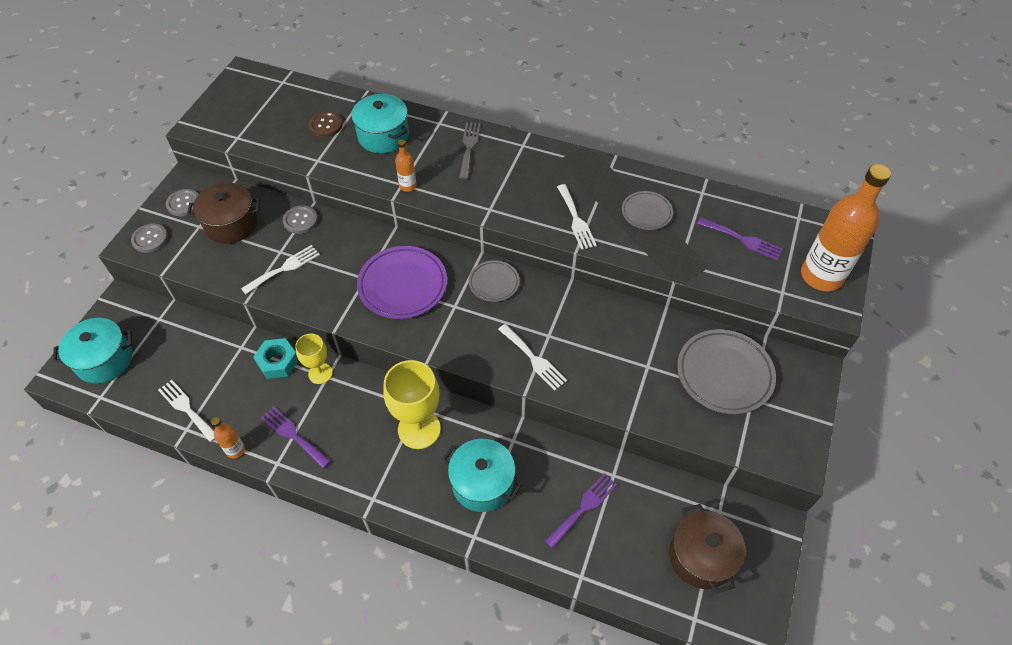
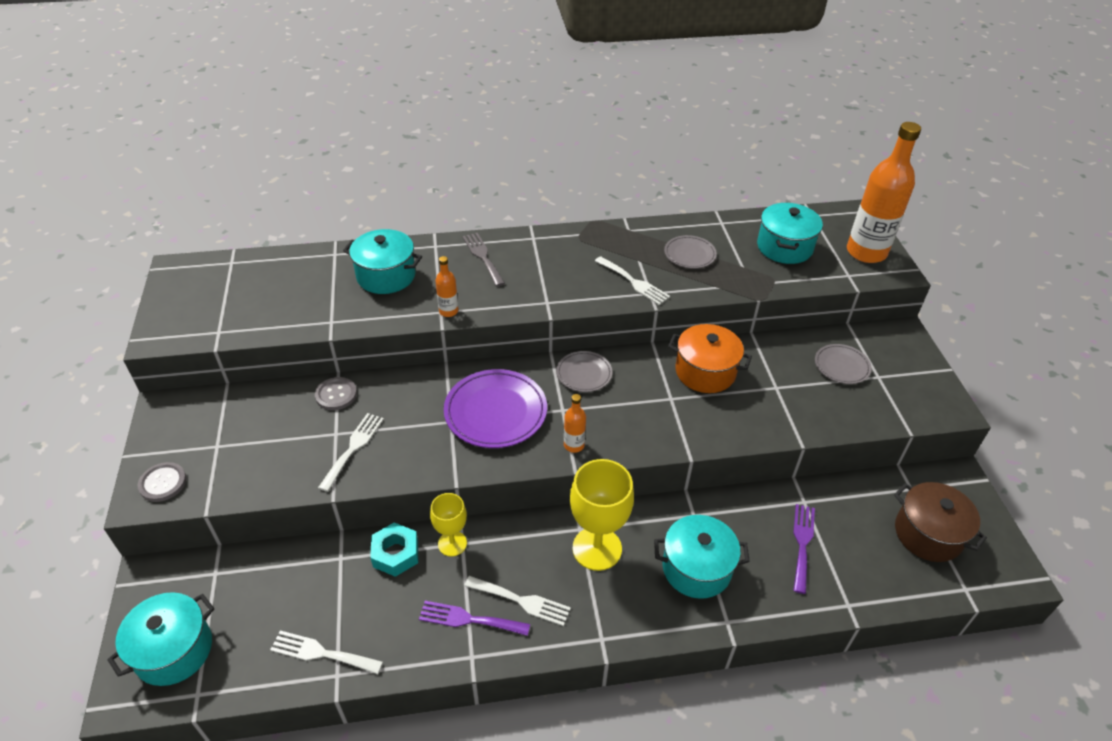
camera: 30 degrees left, 10 degrees down
grey button [166,189,199,216] -> none
brown pot [187,183,260,244] -> none
orange bottle [211,417,245,459] -> orange bottle moved to [564,394,586,453]
brown button [309,112,342,137] -> none
white fork [498,324,567,391] -> white fork moved to [464,576,571,626]
grey plate [677,329,776,414] -> grey plate [815,344,872,384], size x0.57
purple fork [697,217,783,261] -> turquoise pot [757,202,823,264]
none -> orange pot [668,324,752,393]

